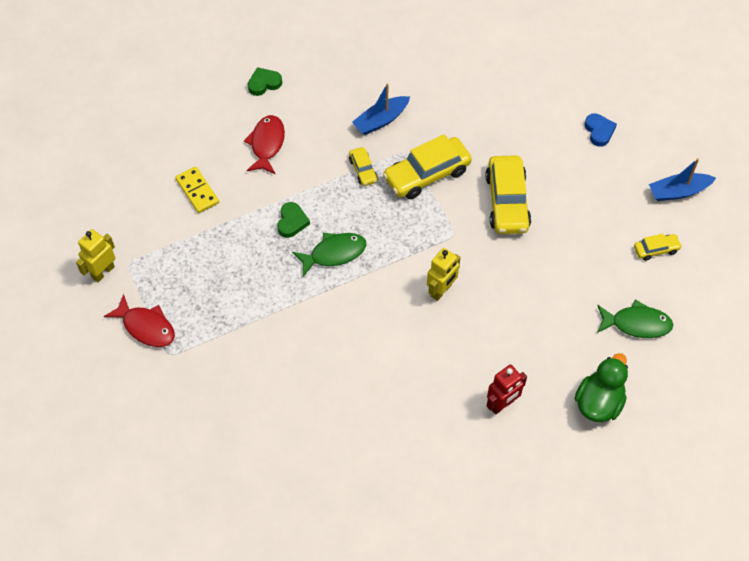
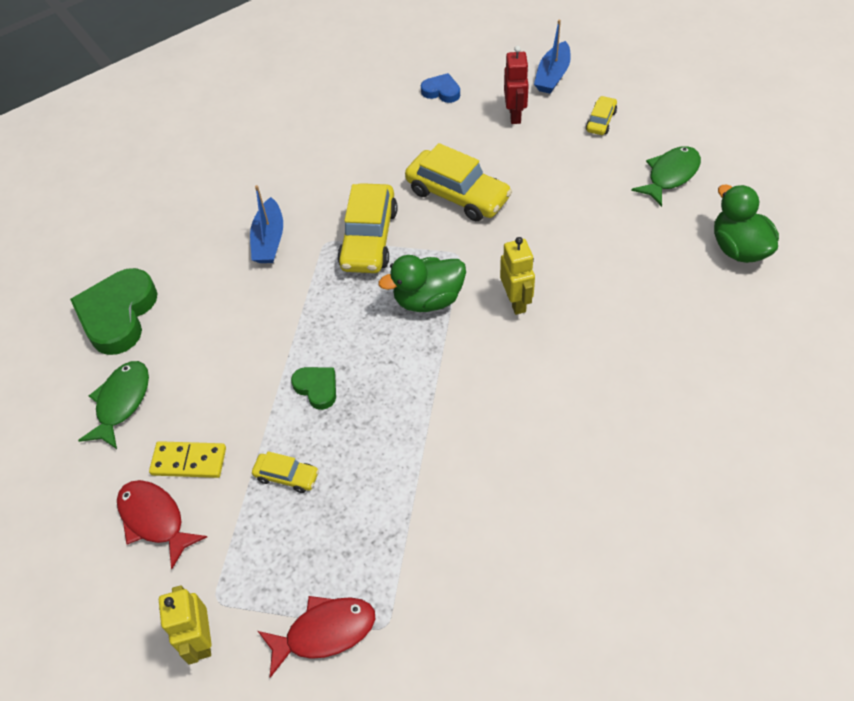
camera: 50 degrees left, 5 degrees down
red fish [244,115,285,174] -> red fish moved to [117,480,207,569]
green heart [248,67,282,96] -> green heart [70,268,158,355], size x1.96
green fish [292,233,367,277] -> green fish moved to [78,361,149,449]
yellow car [349,147,378,186] -> yellow car moved to [252,451,319,493]
red robot [487,364,527,415] -> red robot moved to [504,46,529,124]
none -> green duck [379,255,466,312]

